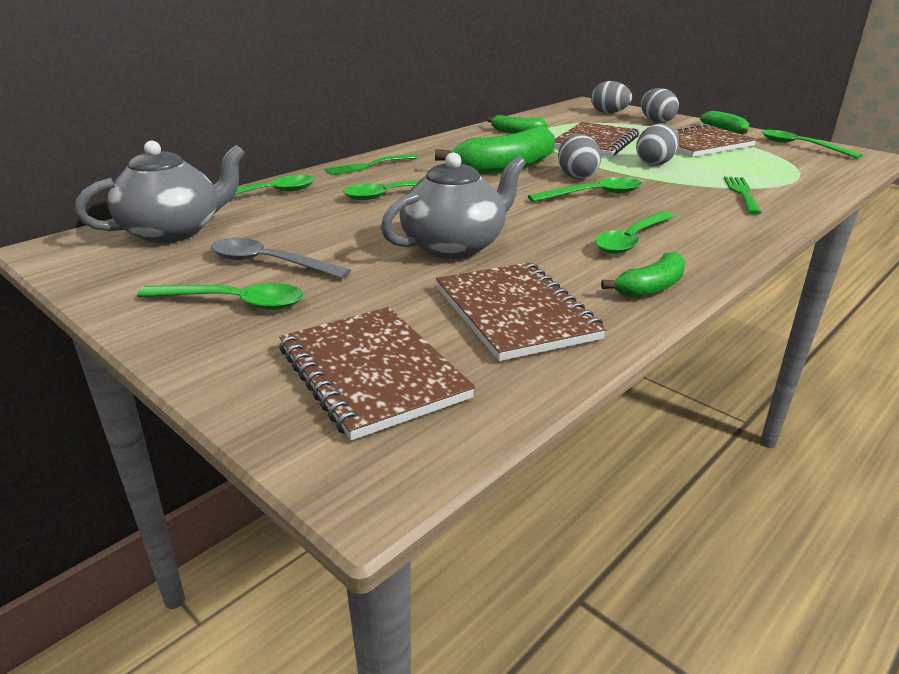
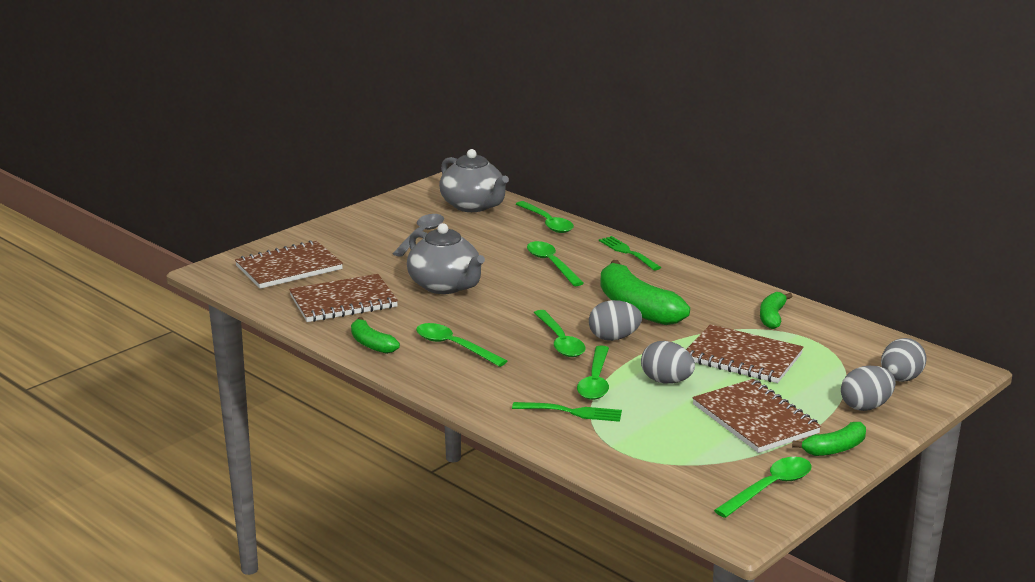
camera: 90 degrees right, 5 degrees down
green spoon [137,283,304,310] -> green spoon moved to [577,345,609,400]

